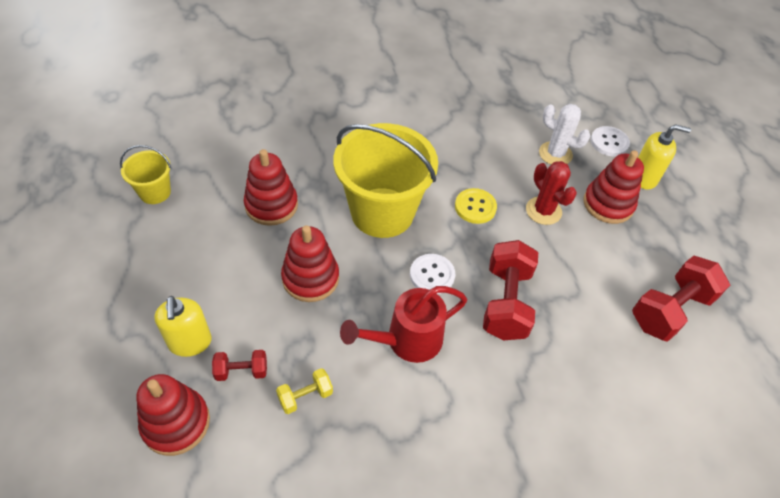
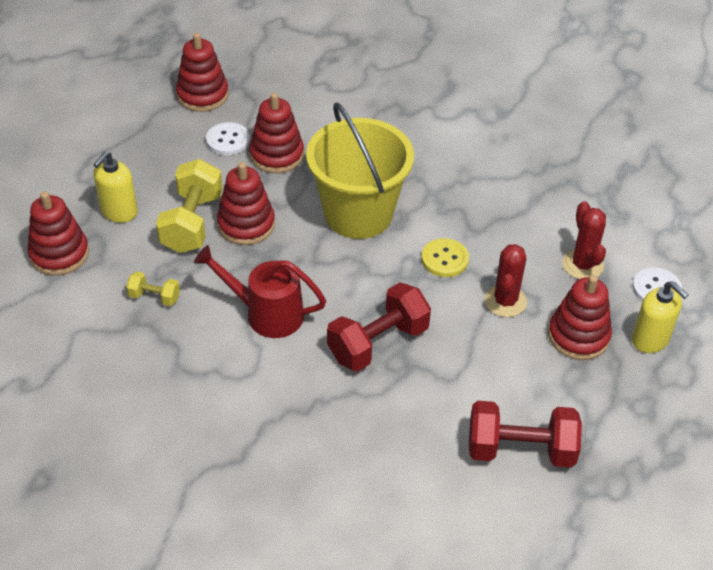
camera: 45 degrees right, 5 degrees down
yellow bucket [120,145,171,204] -> red stacking toy [176,33,229,112]
red dumbbell [212,350,267,381] -> none
white button [410,254,455,294] -> white button moved to [206,122,250,155]
white cactus [539,104,590,165] -> red cactus [562,201,606,279]
none -> yellow dumbbell [156,159,223,253]

